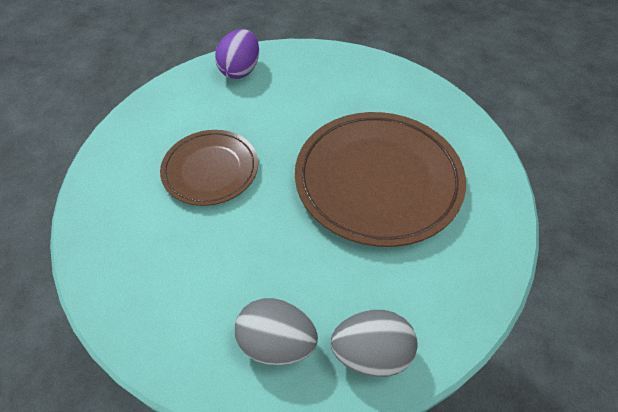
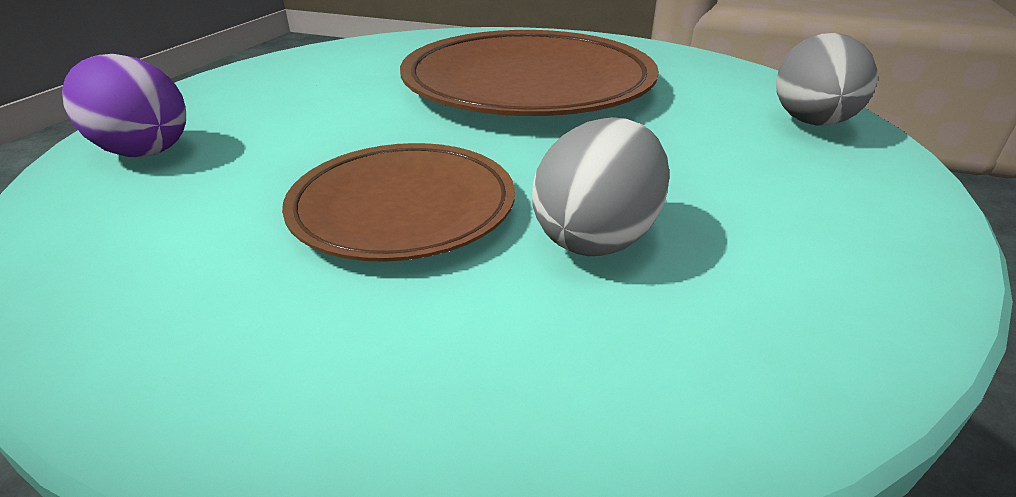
camera: 75 degrees left, 20 degrees down
grey egg [235,298,318,365] -> grey egg moved to [532,117,669,256]

